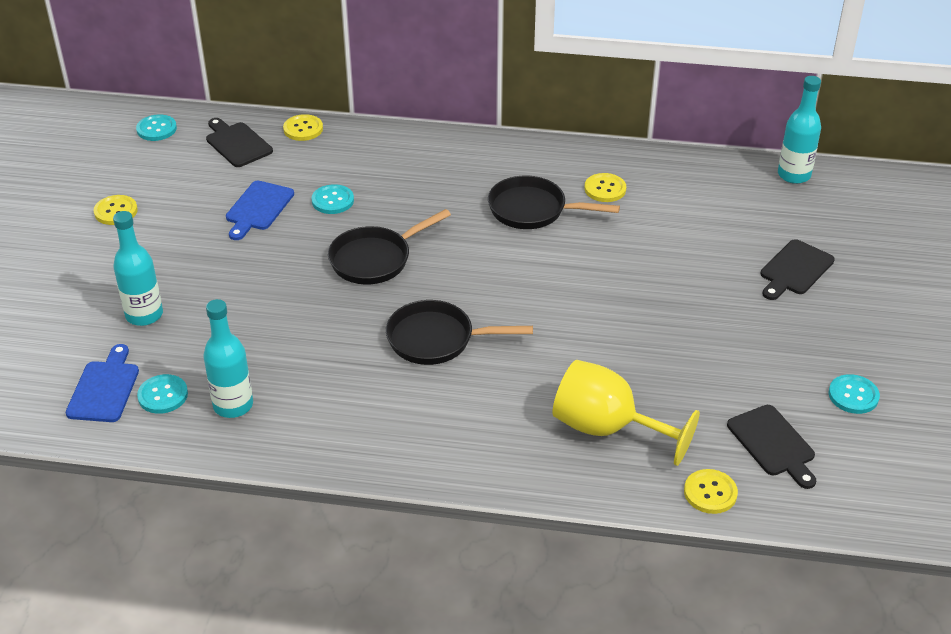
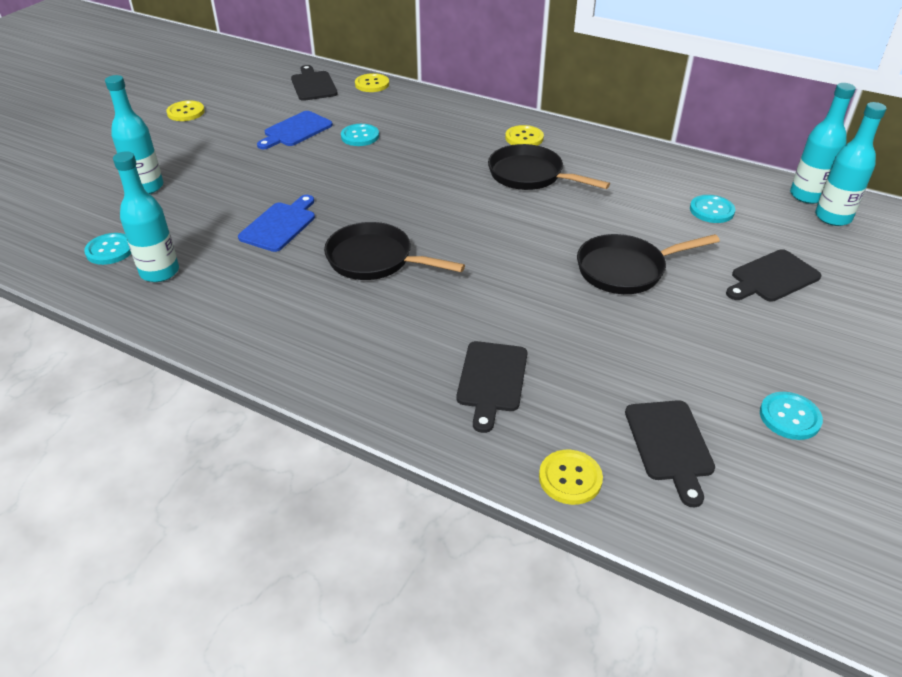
camera: 20 degrees right, 0 degrees up
blue cutting board [66,344,139,422] -> blue cutting board moved to [238,195,315,252]
turquoise button [136,114,177,141] -> turquoise button moved to [690,195,736,223]
black pan [328,209,451,285] -> black pan moved to [577,234,720,294]
yellow goblet [553,360,700,466] -> black cutting board [457,341,527,433]
yellow button [585,173,626,202] -> yellow button moved to [505,125,544,146]
none -> turquoise bottle [815,102,886,226]

